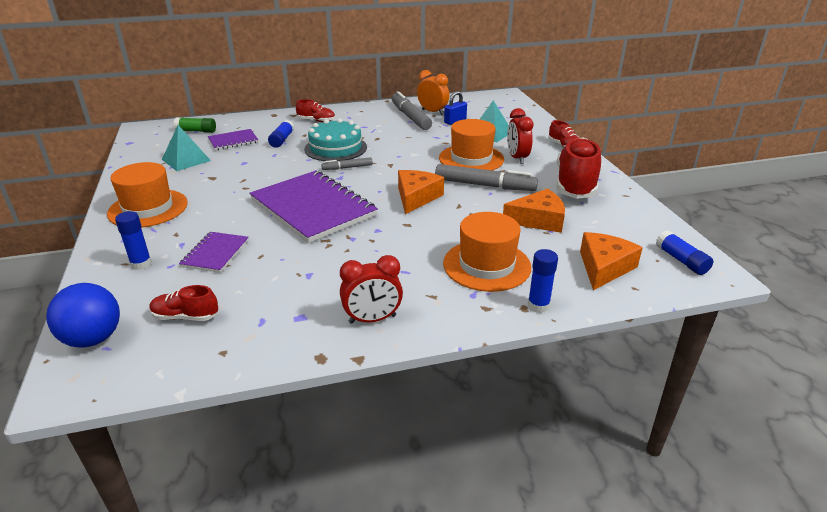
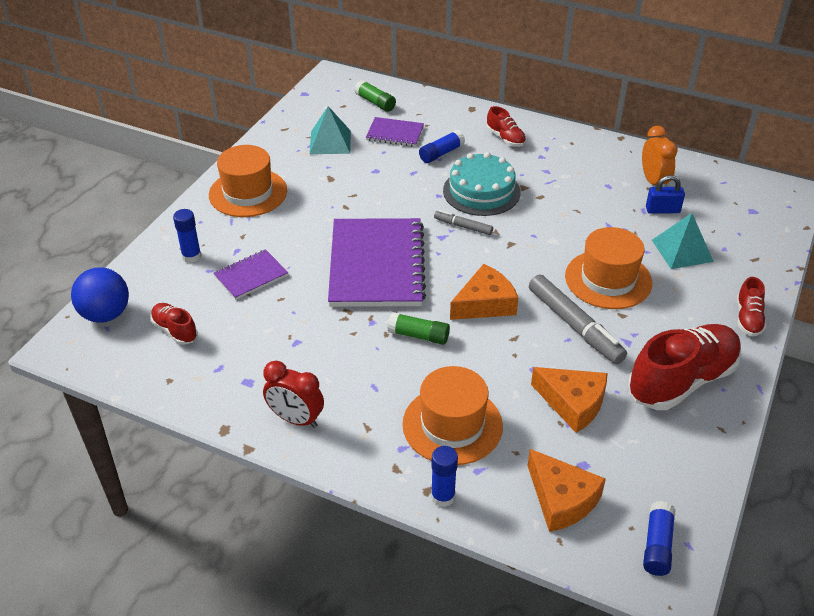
camera: 40 degrees right, 10 degrees up
grey marker [392,91,432,130] -> none
red clock [507,108,534,164] -> none
orange cheese [580,232,643,290] -> orange cheese turned 75 degrees clockwise [527,449,606,532]
none -> green glue stick [388,312,450,345]

